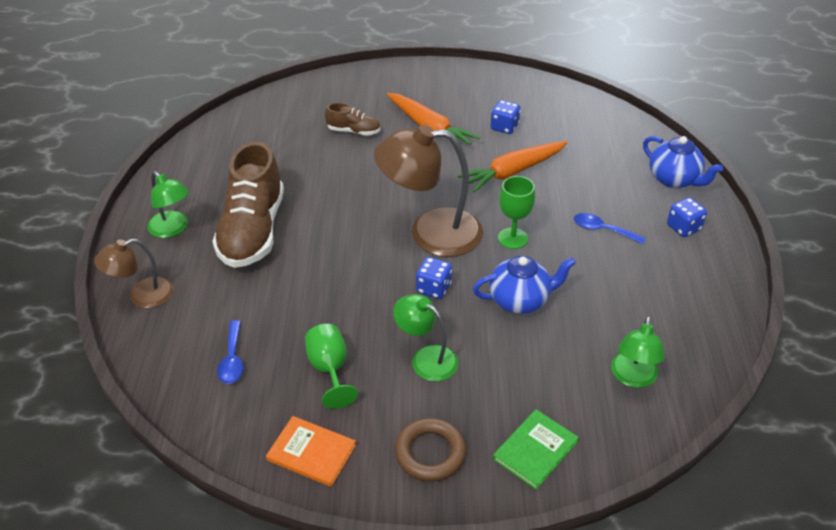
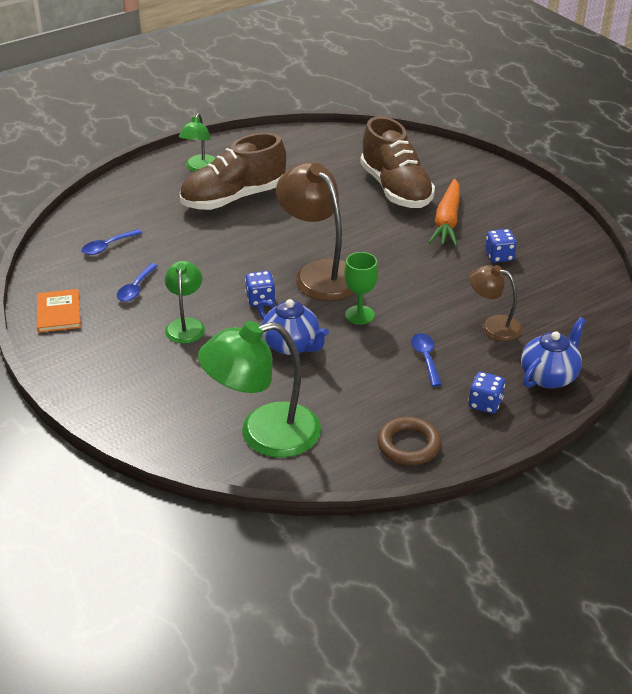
camera: 55 degrees right, 5 degrees down
brown lamp [94,239,174,308] -> brown lamp moved to [469,265,522,341]
green goblet [305,324,358,409] -> blue spoon [117,263,158,302]
brown shoe [325,103,380,136] -> brown shoe [360,116,435,208], size x2.12
brown ring [395,418,466,482] -> brown ring moved to [377,417,441,465]
orange carrot [458,141,568,193] -> none
green book [493,409,579,489] -> none
green lamp [611,316,665,388] -> green lamp [198,321,321,458], size x1.78
blue teapot [643,136,723,188] -> blue teapot turned 150 degrees counterclockwise [521,317,586,389]

